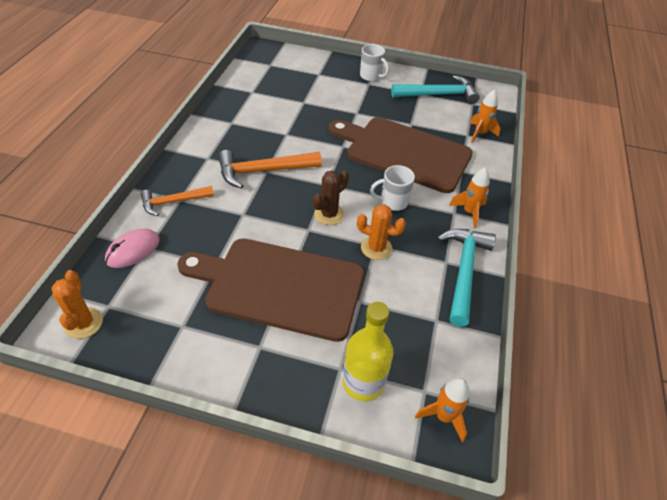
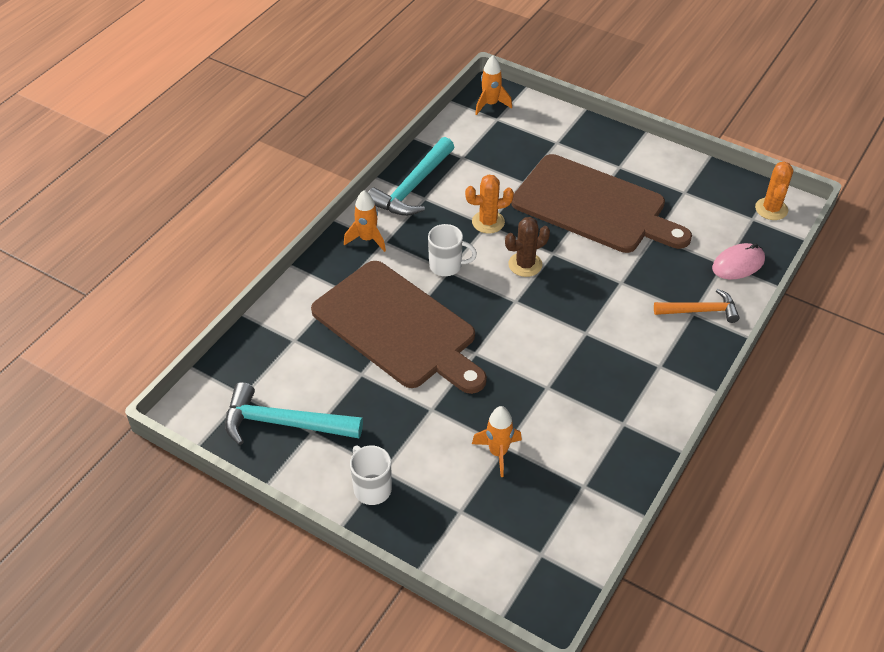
camera: 160 degrees left, 0 degrees up
orange hammer [218,150,322,189] -> none
yellow bottle [342,302,394,401] -> none
orange cactus [357,204,406,260] -> orange cactus turned 45 degrees counterclockwise [465,174,514,234]
orange rocket [470,89,500,143] -> orange rocket moved to [472,406,522,477]

